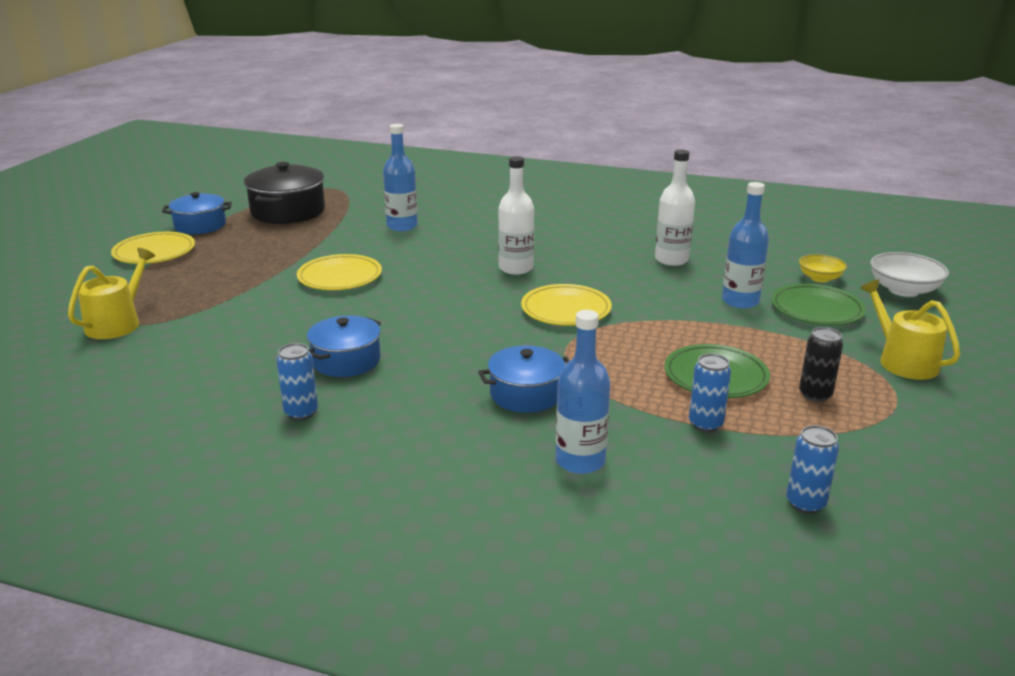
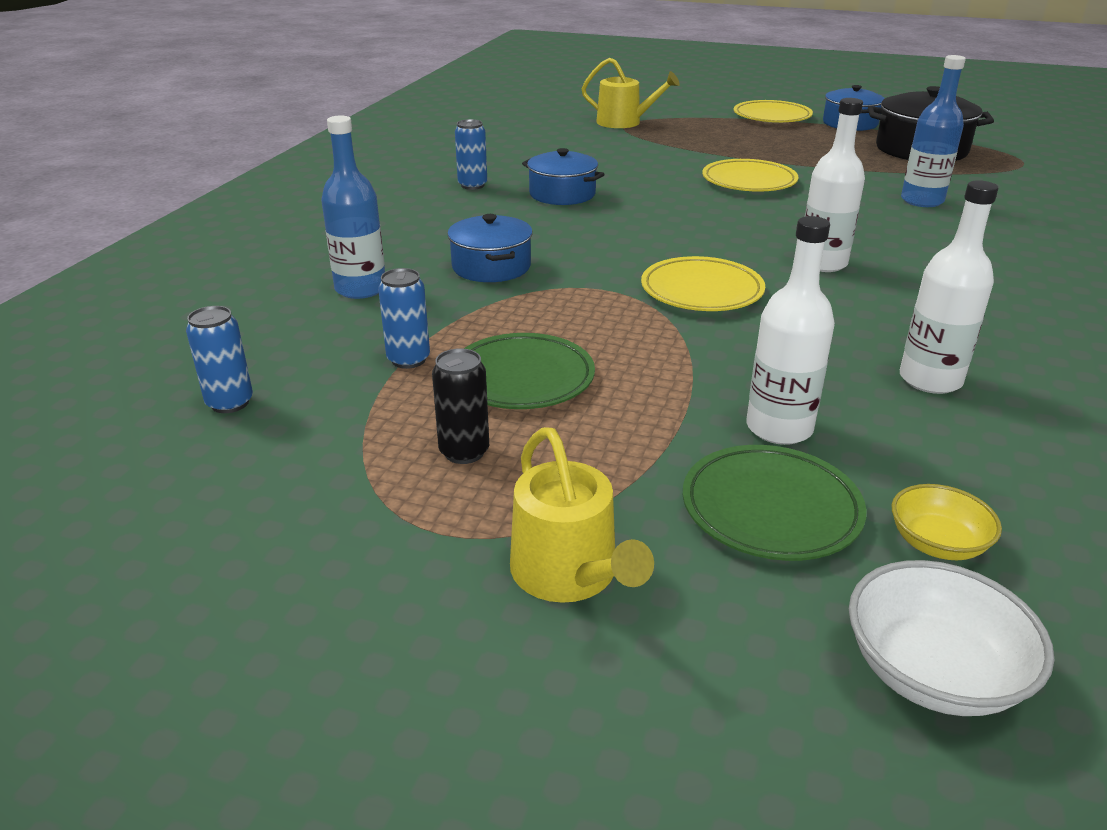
camera: 90 degrees right, 5 degrees up
blue bottle [722,182,769,309] -> white bottle [747,216,835,445]
yellow watering can [860,280,960,380] -> yellow watering can turned 90 degrees clockwise [510,427,654,603]

